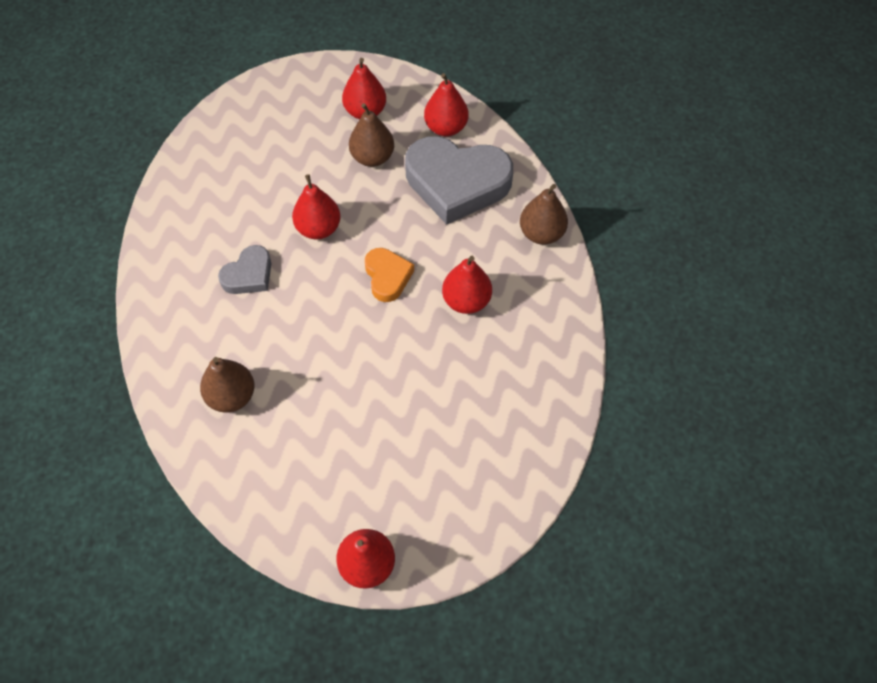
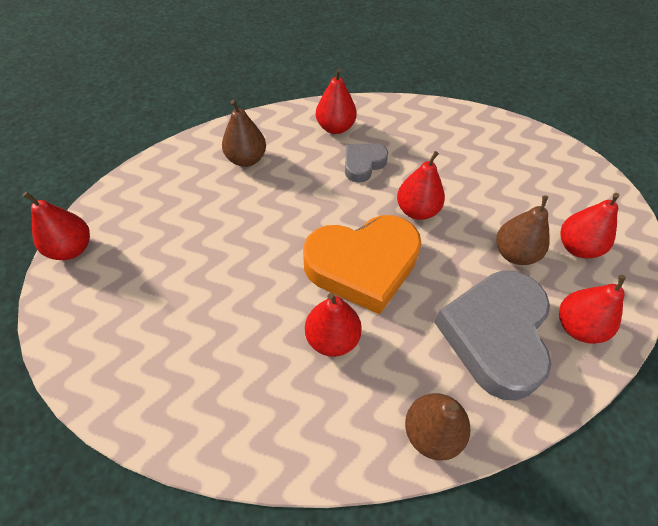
camera: 90 degrees right, 5 degrees down
grey heart [218,245,271,294] -> grey heart turned 90 degrees clockwise [345,143,388,183]
orange heart [365,248,414,302] -> orange heart [303,215,422,315], size x1.99
none -> red pear [316,68,357,134]

